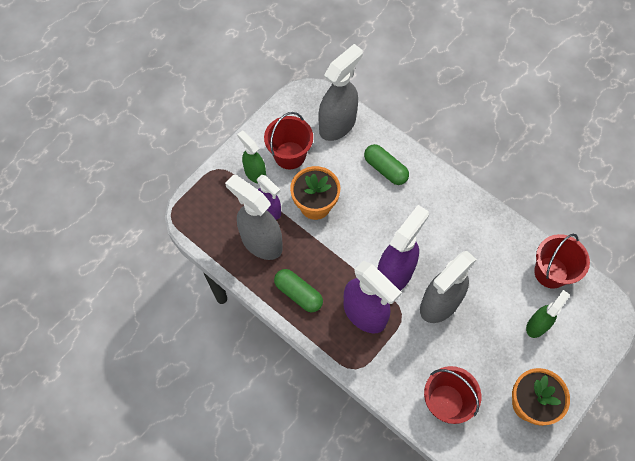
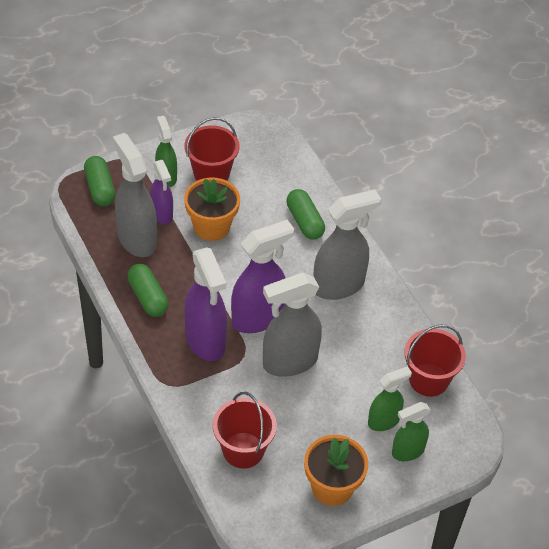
camera: 20 degrees right, 15 degrees down
grey spray bottle [318,44,363,141] -> grey spray bottle moved to [313,189,381,300]
none -> green capsule [84,156,116,206]
none -> green spray bottle [392,402,431,461]

